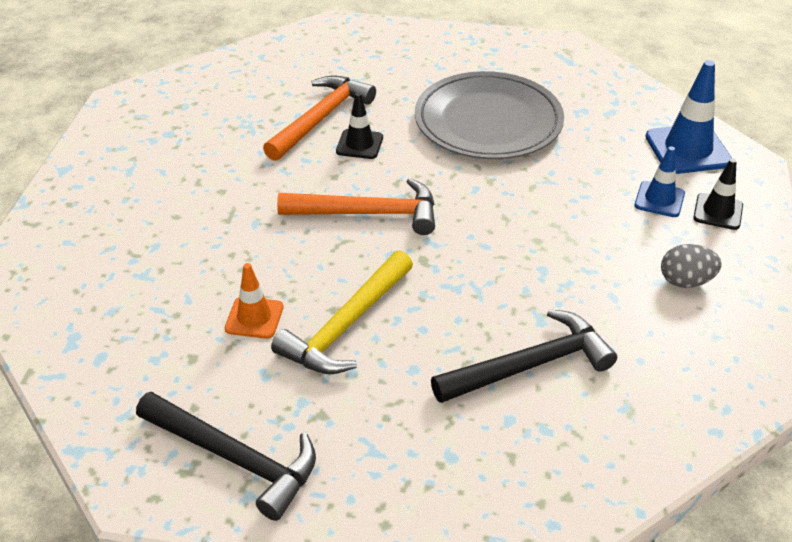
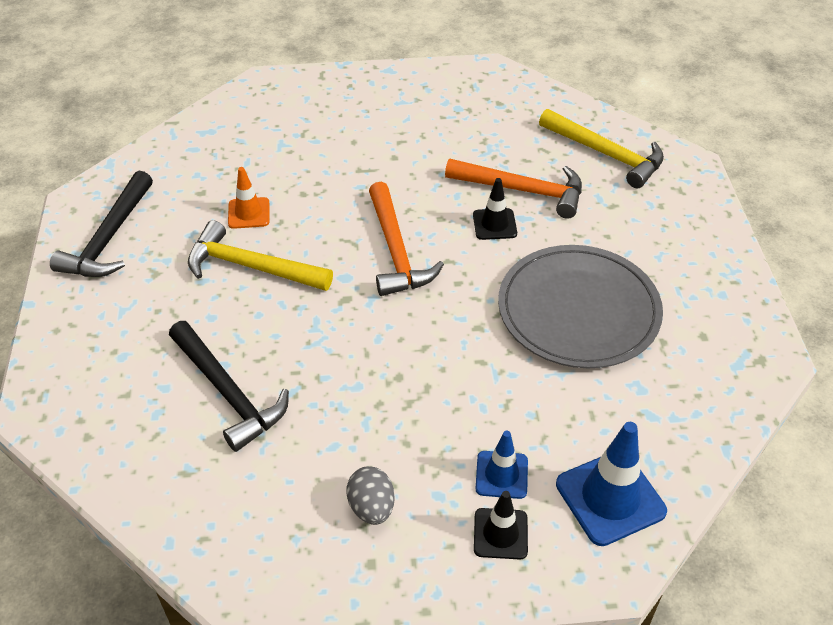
camera: 75 degrees right, 5 degrees up
none -> yellow hammer [539,109,664,188]

